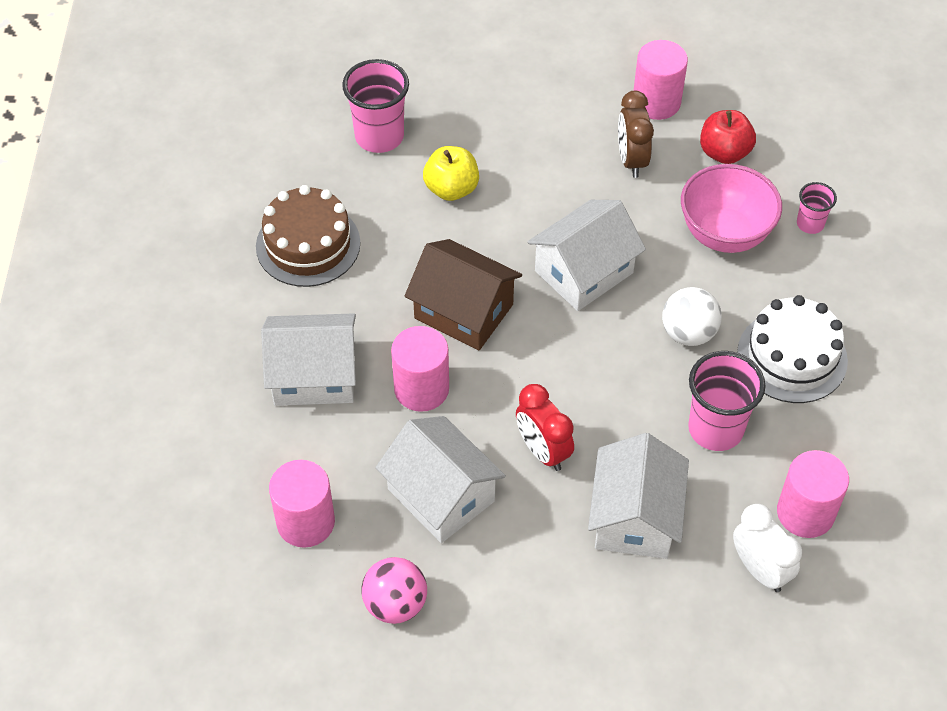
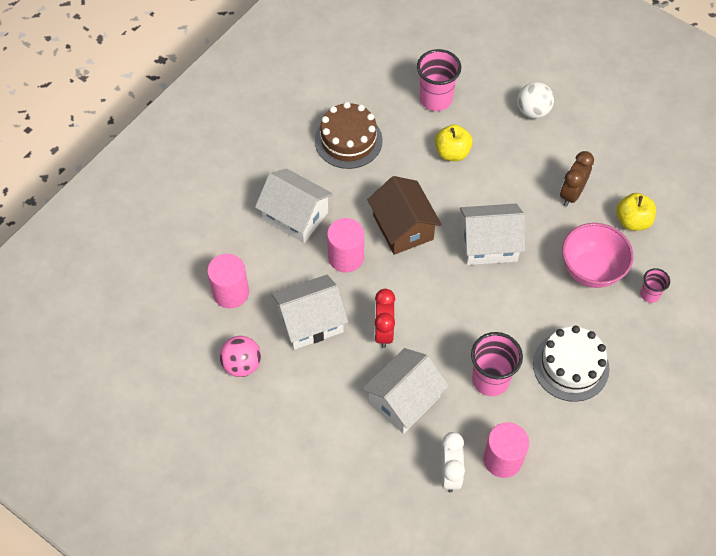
camera: 35 degrees right, 5 degrees up
white house [376,416,506,543] -> white house turned 75 degrees clockwise [271,275,348,350]
pink cylinder [633,40,688,120] -> none
white ball [662,287,722,346] -> white ball moved to [517,82,554,119]
red apple [700,110,756,164] -> yellow apple [616,193,656,231]

